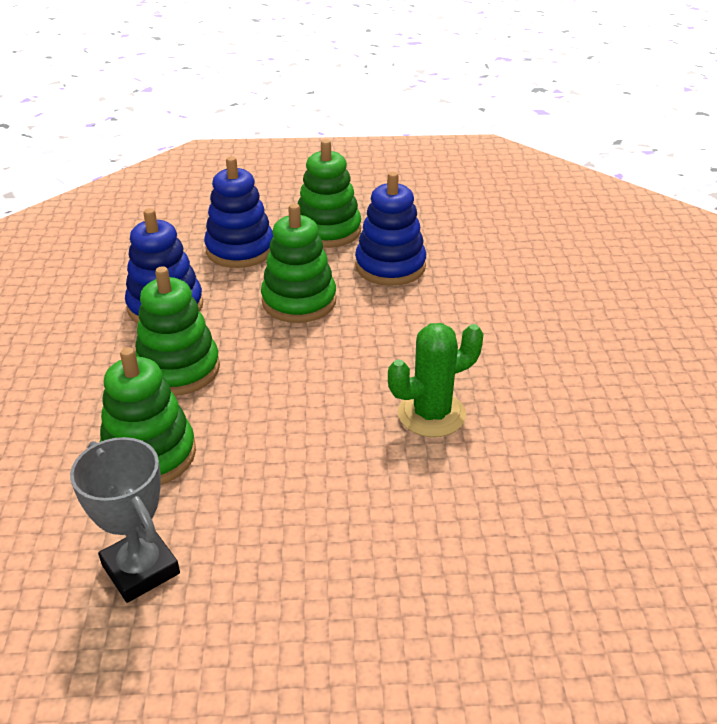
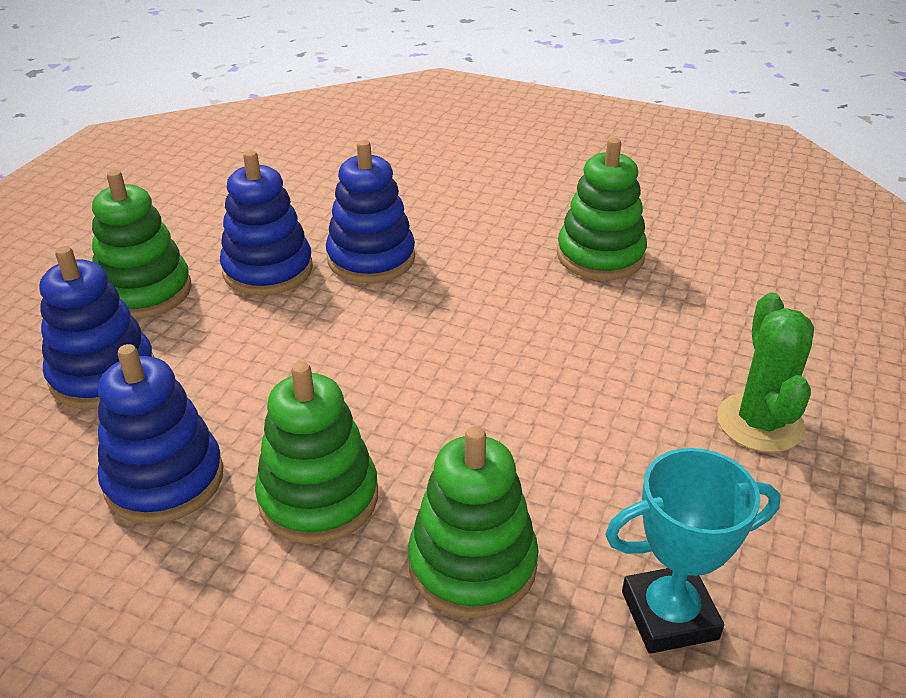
camera: 65 degrees left, 0 degrees up
grey trophy [70,437,180,603] -> turquoise trophy [605,448,781,654]
green stacking toy [261,203,336,323] -> green stacking toy moved to [557,138,647,280]
green cactus [388,323,484,437] -> green cactus moved to [717,293,814,453]
none -> blue stacking toy [326,140,415,283]

